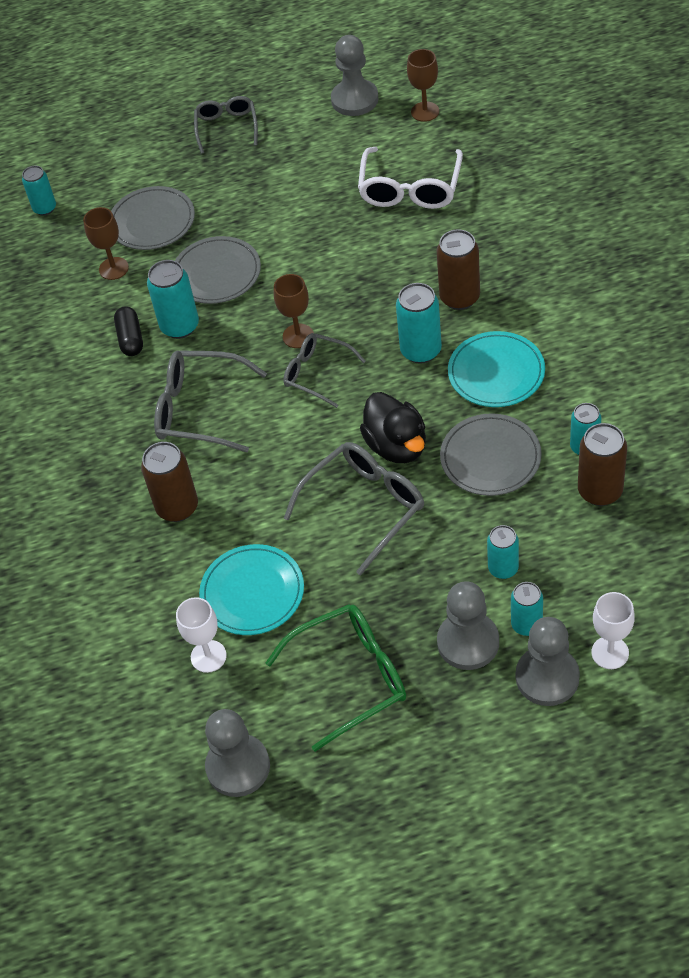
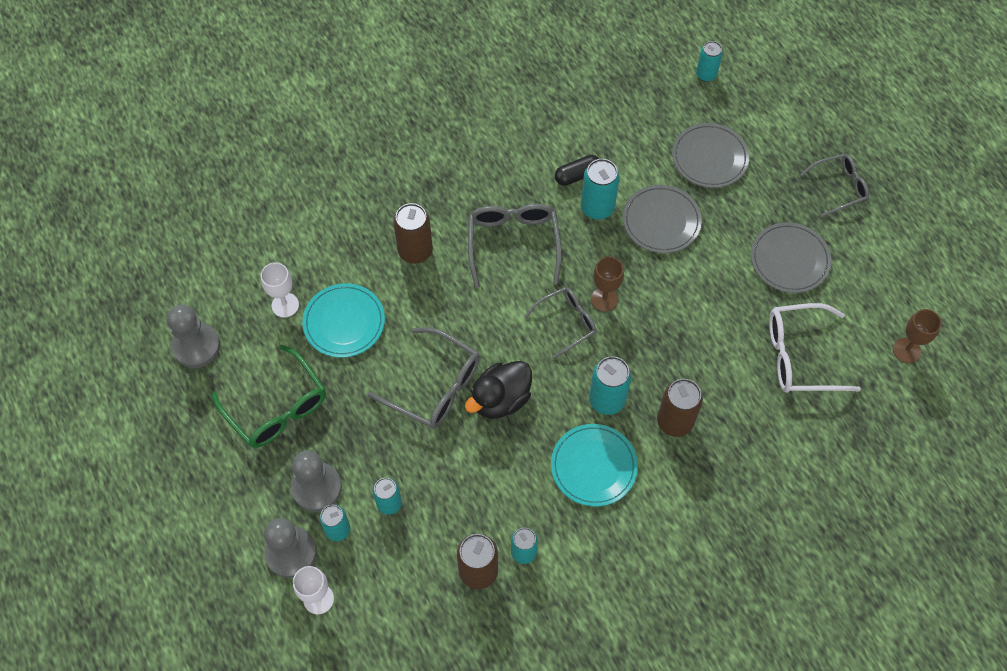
camera: 70 degrees right, 10 degrees up
brown goblet [83,207,129,280] -> none
grey glasses [283,333,366,408] -> grey glasses turned 45 degrees clockwise [524,287,596,359]
grey pawn [331,35,379,116] -> none
grey plate [440,413,542,496] -> grey plate moved to [751,222,832,293]

